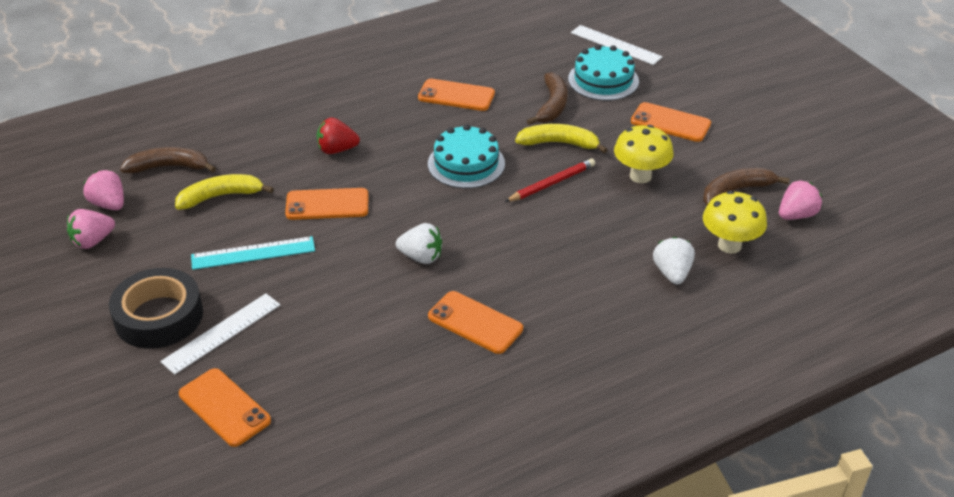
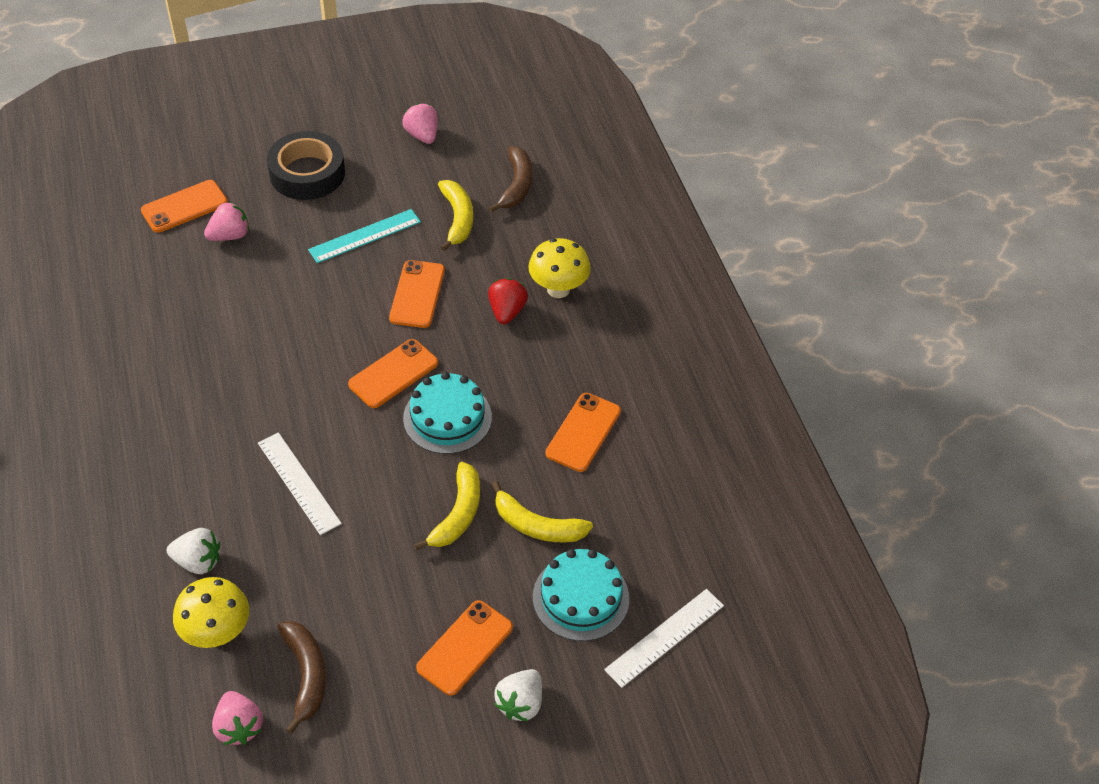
camera: 100 degrees right, 10 degrees up
pink strawberry [83,170,124,210] -> pink strawberry moved to [204,202,249,241]
white ruler [160,293,280,374] -> white ruler moved to [258,432,342,535]
turquoise ruler [191,236,315,270] -> turquoise ruler turned 60 degrees clockwise [308,209,421,263]
white strawberry [396,223,442,264] -> white strawberry moved to [494,669,542,721]
orange phone [428,291,523,354] -> orange phone moved to [348,339,438,408]
red pencil [505,158,595,202] -> none
brown banana [527,72,568,125] -> yellow banana [492,481,593,542]
yellow mushroom [614,125,674,183] -> yellow mushroom moved to [528,238,591,298]

